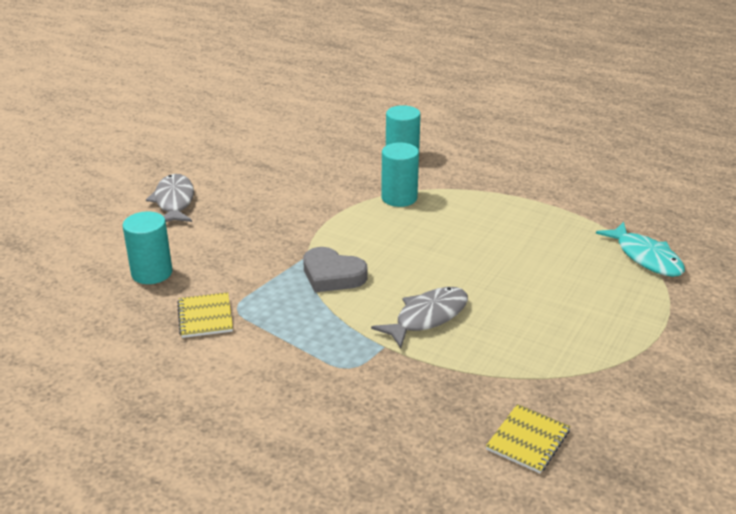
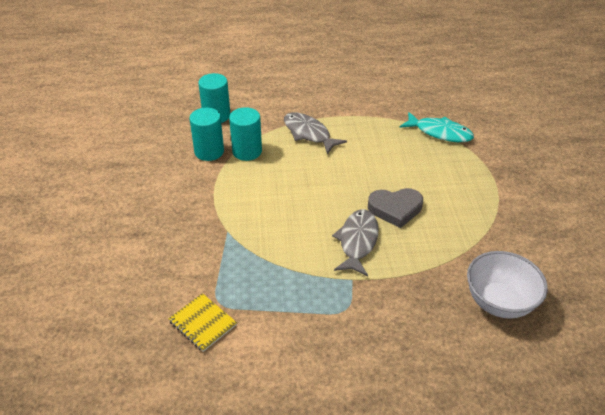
camera: 35 degrees left, 10 degrees up
turquoise cylinder [123,211,173,284] -> turquoise cylinder moved to [189,108,224,161]
grey fish [146,174,194,222] -> grey fish moved to [284,112,347,154]
grey heart [303,247,367,292] -> grey heart moved to [368,188,423,228]
yellow notebook [486,404,570,473] -> white bowl [467,251,548,319]

